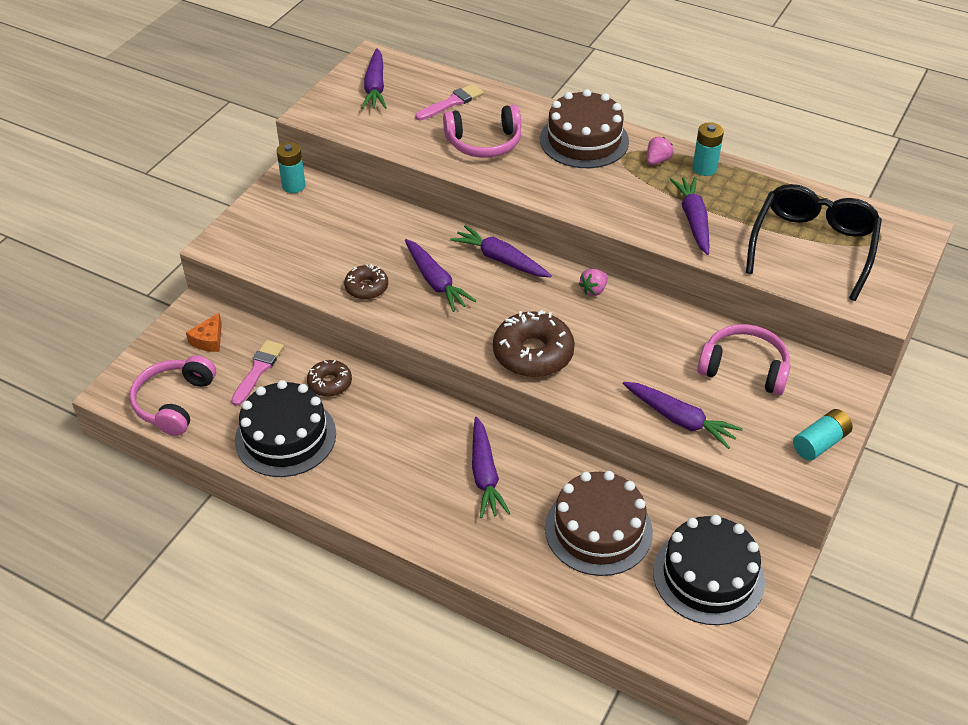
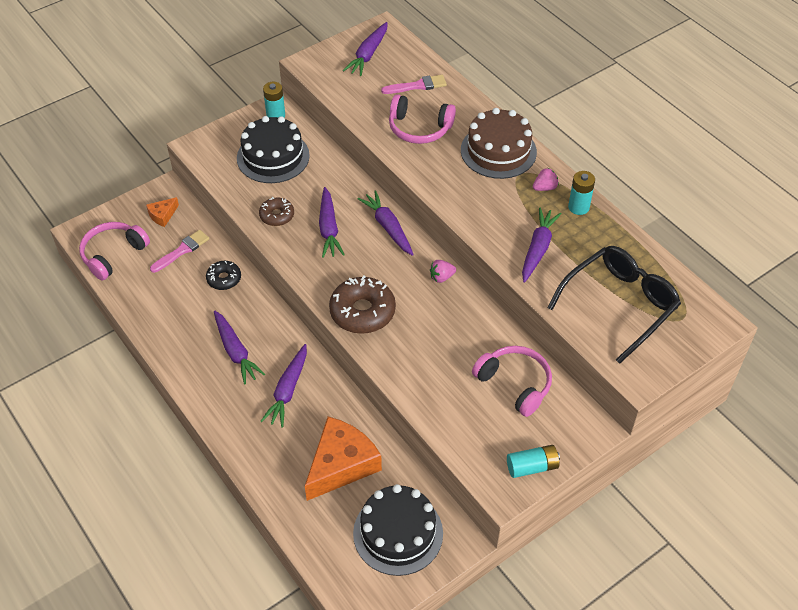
camera: 25 degrees right, 5 degrees up
black cake [235,380,336,477] -> black cake moved to [237,116,310,183]
brown donut [307,360,352,397] -> black donut [206,261,241,290]
brown cake [545,471,653,576] -> orange cheese [305,417,382,501]
purple carrot [623,382,743,449] -> purple carrot moved to [214,310,265,385]

